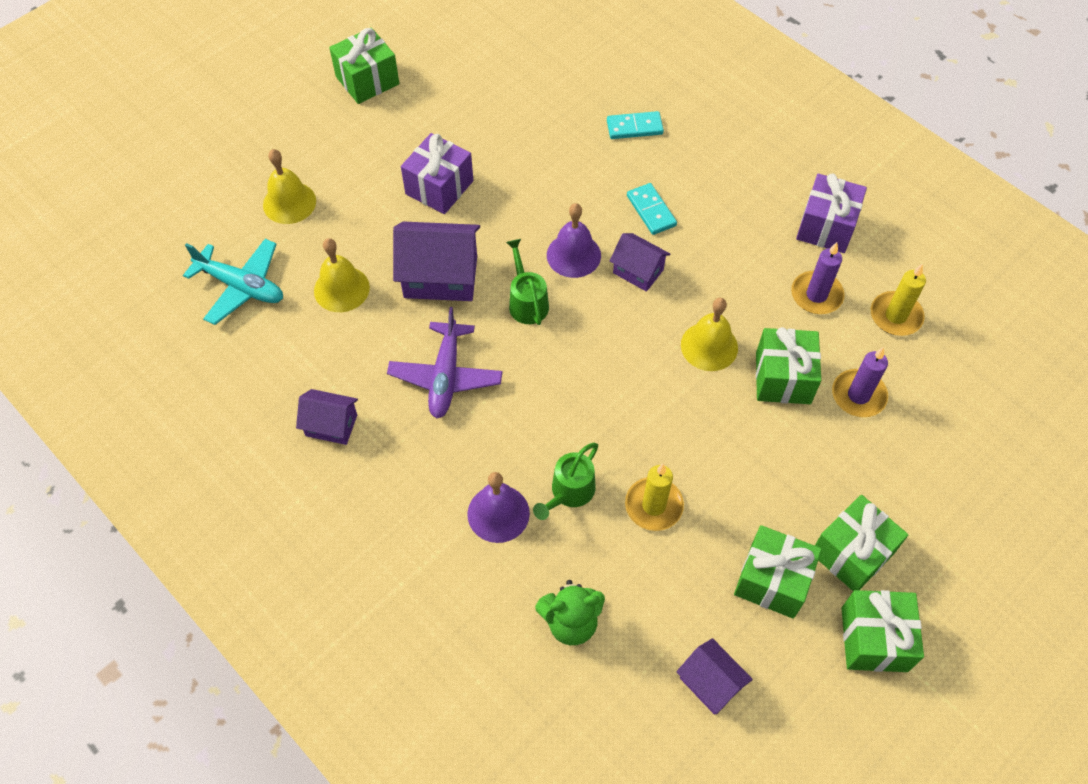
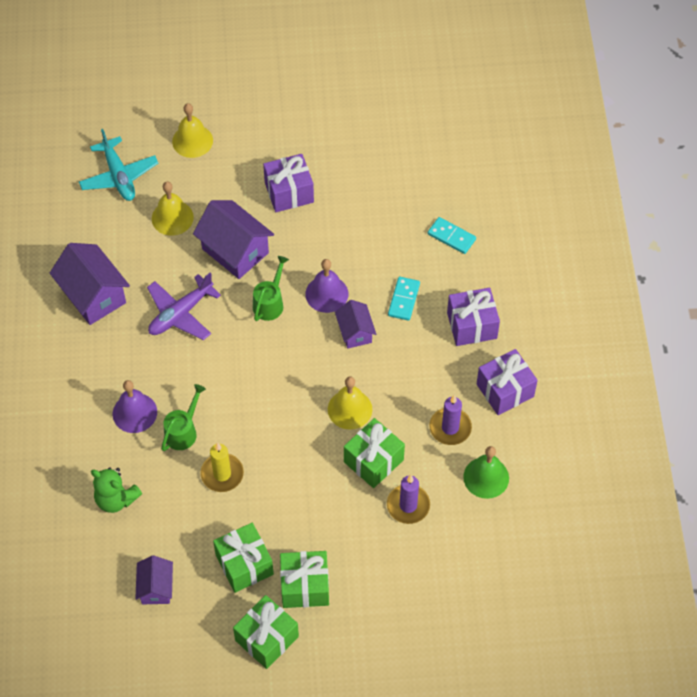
camera: 40 degrees right, 0 degrees up
purple house [296,389,358,445] -> purple house [50,243,130,325], size x1.71
green gift [329,28,399,104] -> none
green watering can [533,443,598,520] -> green watering can turned 135 degrees clockwise [161,384,206,451]
yellow candle [871,264,926,336] -> green bell [463,446,509,499]
none -> purple gift [447,288,500,346]

